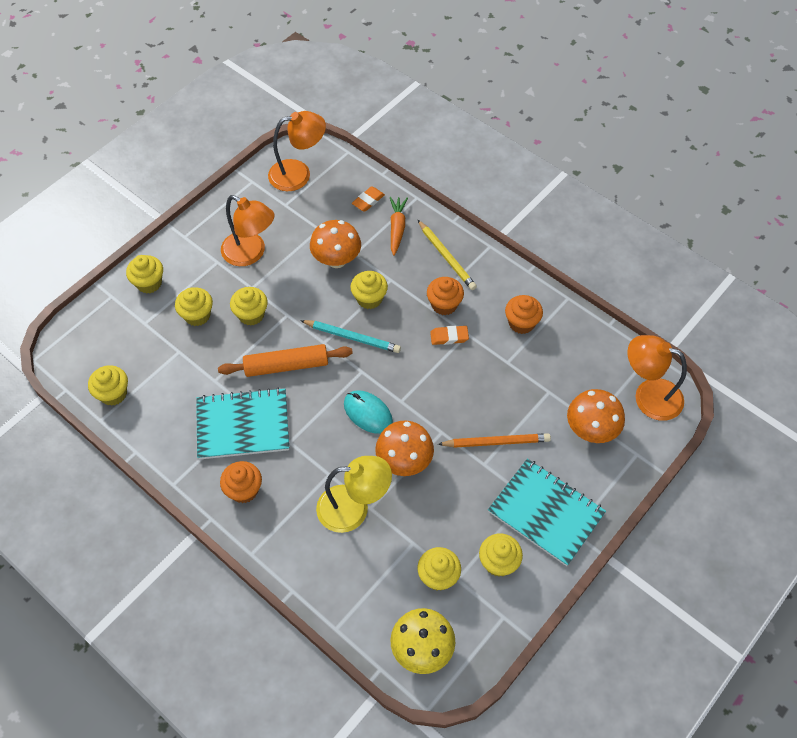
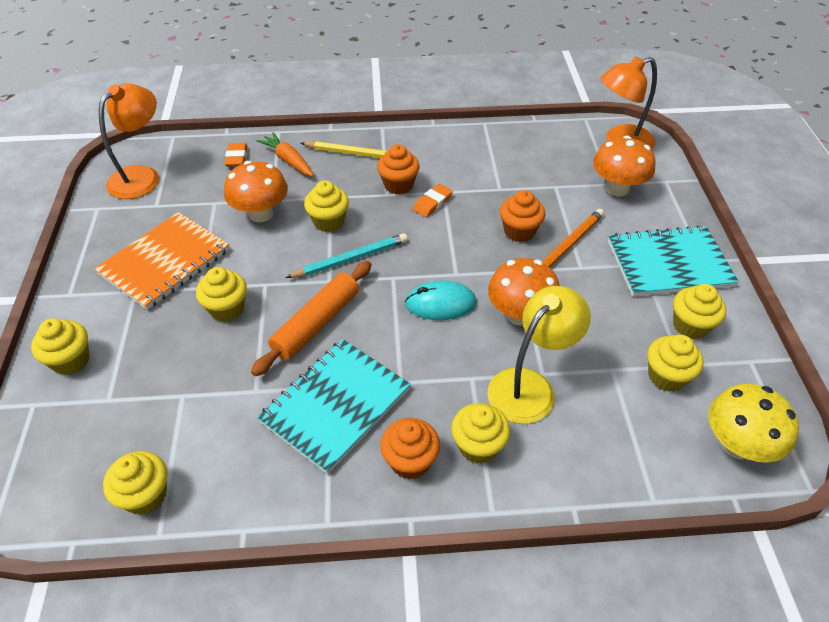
camera: 45 degrees left, 10 degrees down
yellow cupcake [175,287,213,326] -> yellow cupcake moved to [451,403,510,464]
orange lamp [221,195,275,266] -> orange notebook [94,212,229,310]
orange cupcake [505,295,543,334] -> orange cupcake moved to [500,190,545,242]

